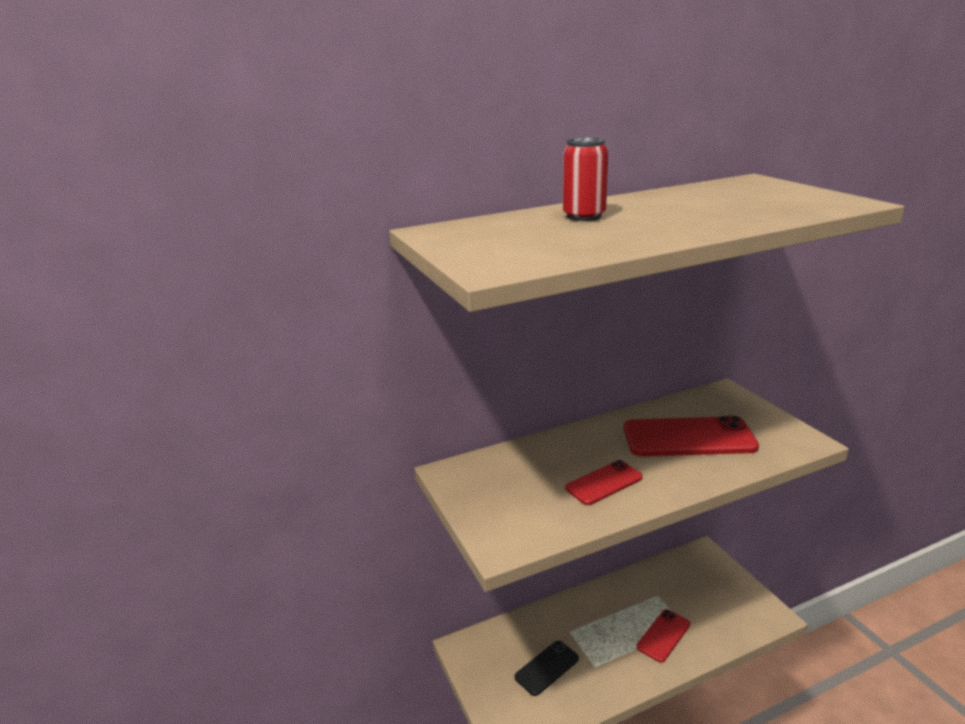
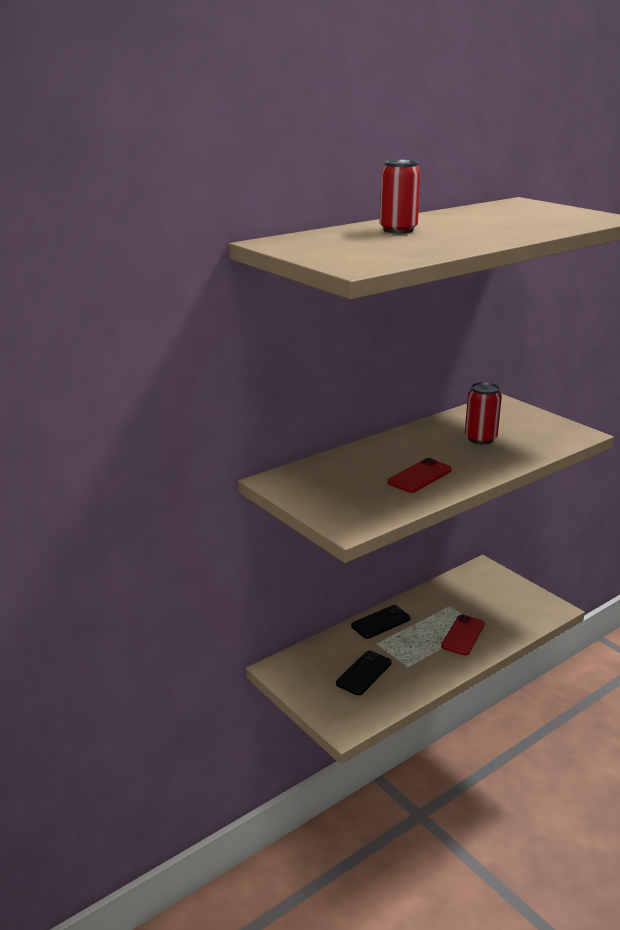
camera: 15 degrees left, 0 degrees up
red phone [624,416,759,456] -> red can [465,382,502,444]
none -> black phone [351,605,410,639]

